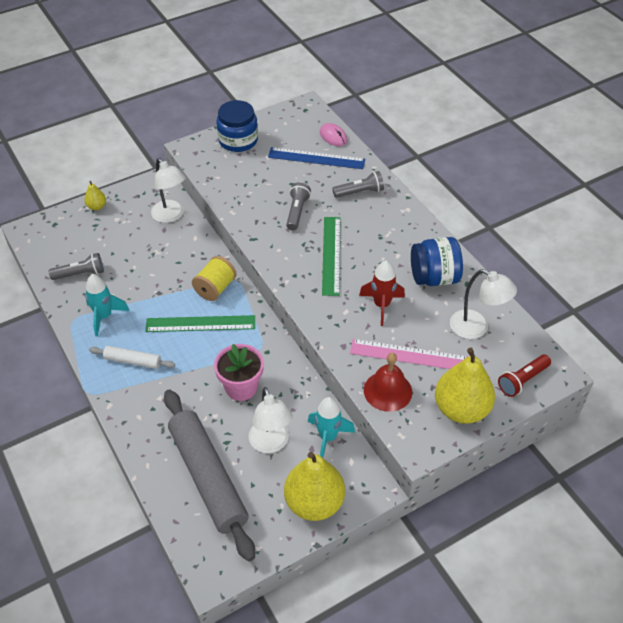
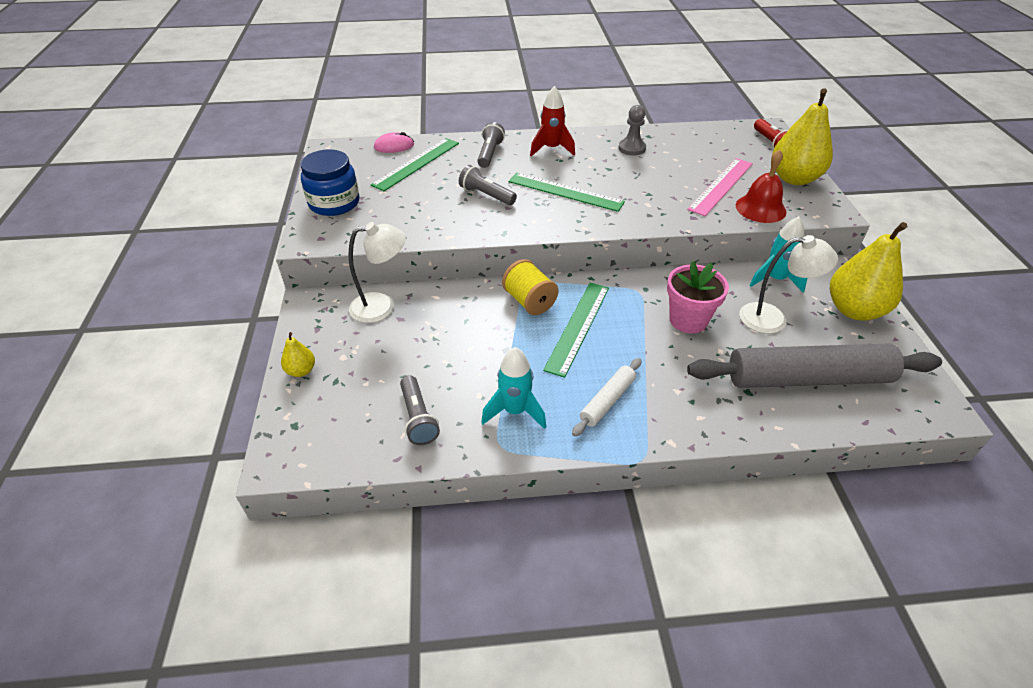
camera: 65 degrees left, 5 degrees down
grey flashlight [49,253,104,280] -> grey flashlight turned 150 degrees clockwise [400,375,440,445]
blue ruler [268,147,365,169] -> green ruler [371,138,459,191]
red rocket [359,261,405,326] -> red rocket moved to [530,86,575,157]
blue jar [411,237,463,286] -> grey pawn [619,105,646,155]
white lamp [450,269,517,339] -> none

